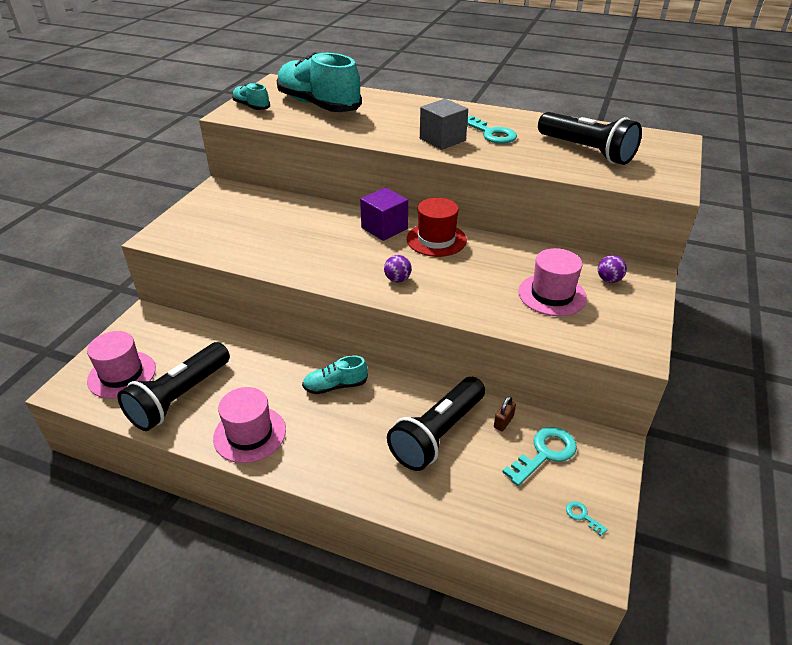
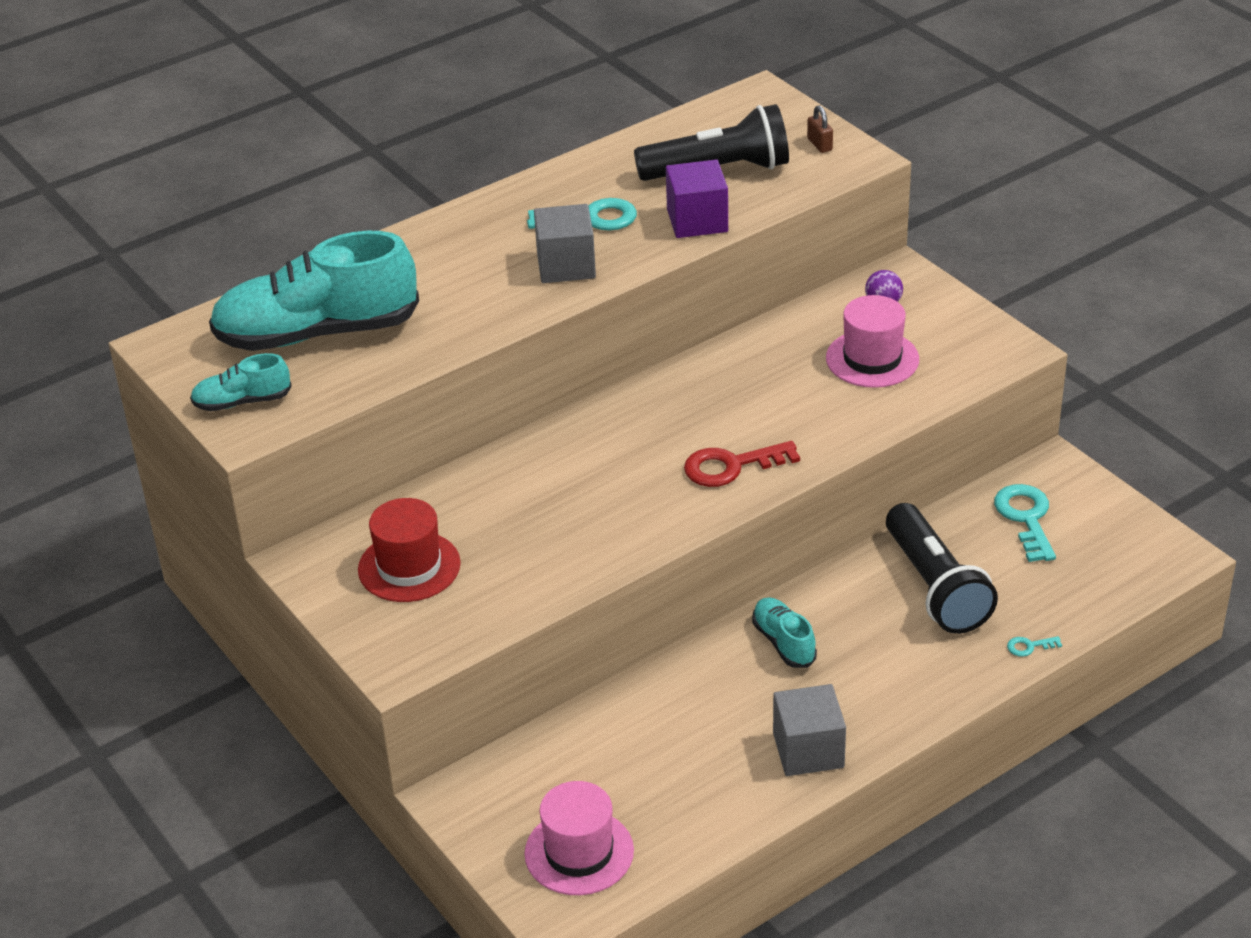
camera: 55 degrees left, 0 degrees up
black flashlight [117,342,230,431] -> none
pink hat [213,387,286,463] -> grey cube [773,684,846,776]
turquoise shoe [302,355,368,394] -> turquoise shoe turned 135 degrees clockwise [752,597,817,668]
purple cube [360,187,408,241] -> purple cube moved to [666,159,728,238]
purple ball [384,255,412,282] -> red key [684,441,800,487]
red hat [407,198,467,257] -> red hat moved to [358,498,461,602]
brown padlock [494,396,516,431] -> brown padlock moved to [807,105,833,153]
turquoise key [566,501,608,536] -> turquoise key moved to [1007,636,1062,657]

